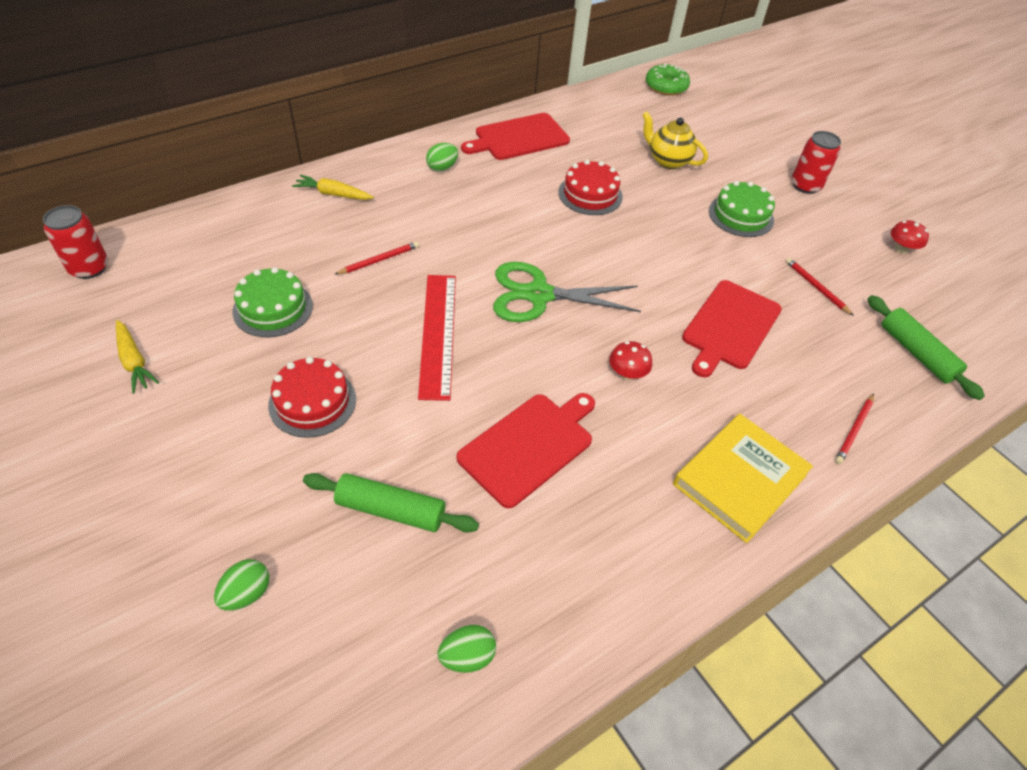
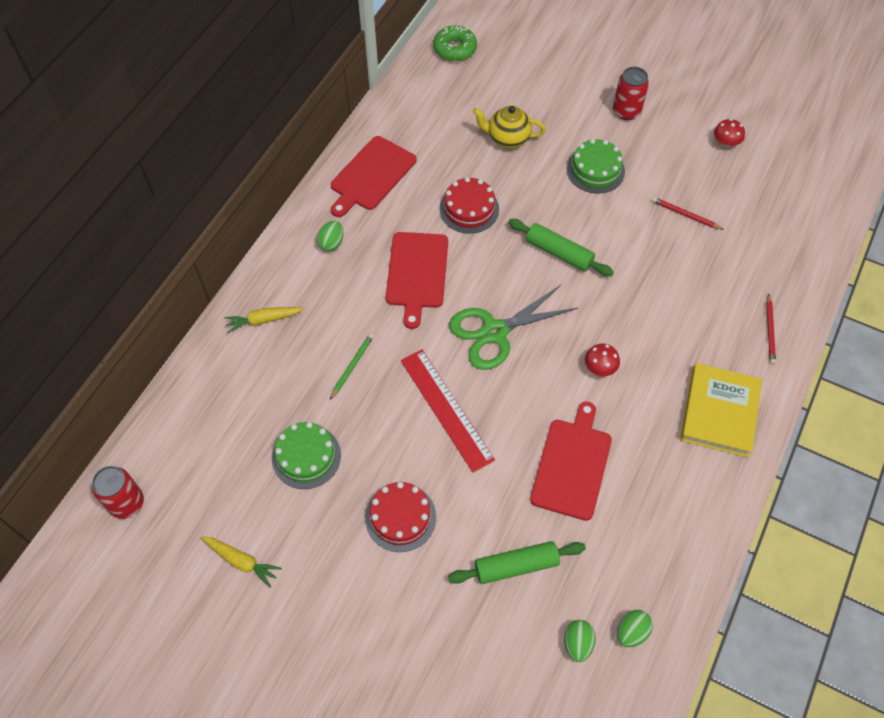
camera: 25 degrees left, 10 degrees up
green egg [214,559,269,611] -> green egg moved to [564,620,596,662]
red pencil [334,241,419,275] -> green pencil [330,333,374,400]
red cutting board [682,280,782,377] -> red cutting board moved to [386,232,448,329]
green rolling pin [868,295,985,400] -> green rolling pin moved to [508,219,614,276]

